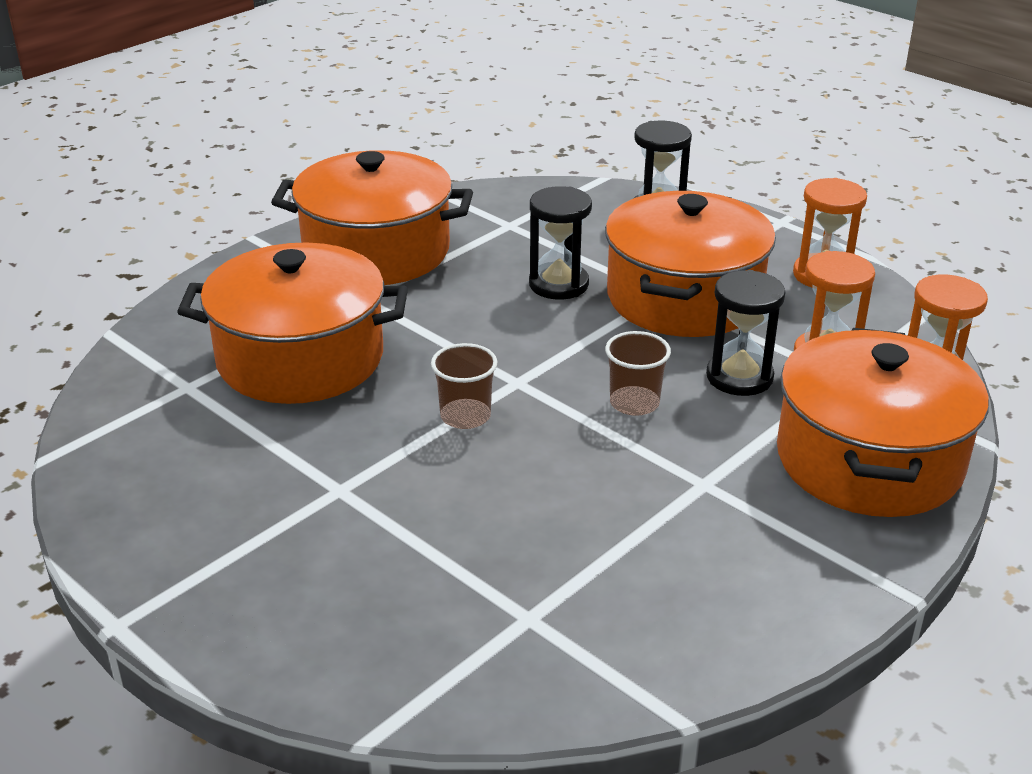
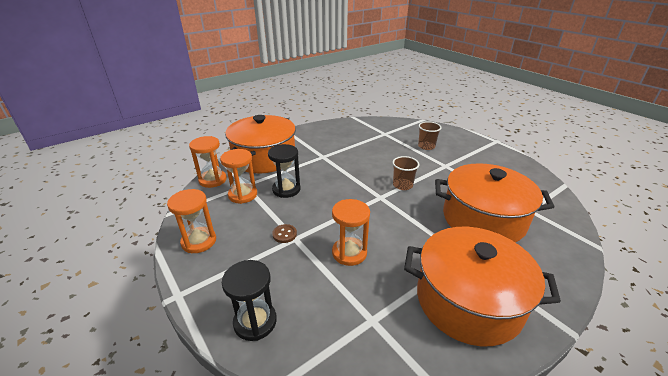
camera: 170 degrees left, 0 degrees up
black hourglass [529,186,592,299] -> orange hourglass [332,199,370,266]
orange pot [605,191,776,337] -> brown button [272,224,297,243]
brown cup [605,331,671,416] -> brown cup moved to [418,121,441,150]

